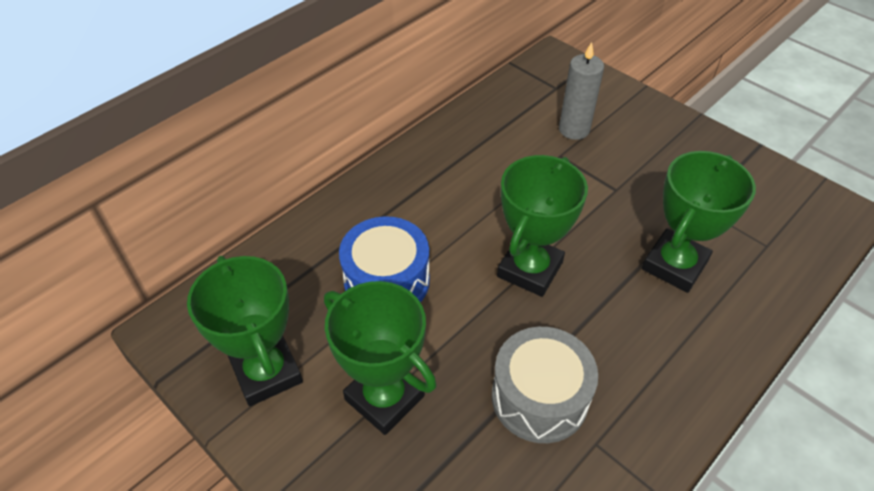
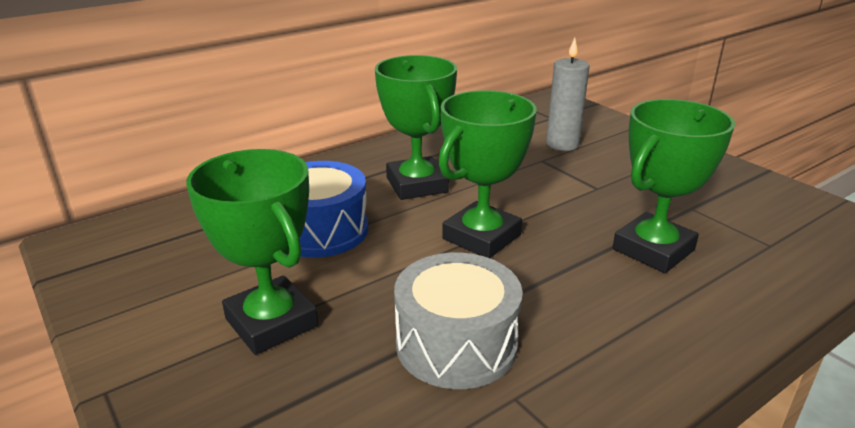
camera: 10 degrees right, 20 degrees down
green trophy [187,256,303,406] -> green trophy moved to [375,55,457,200]

